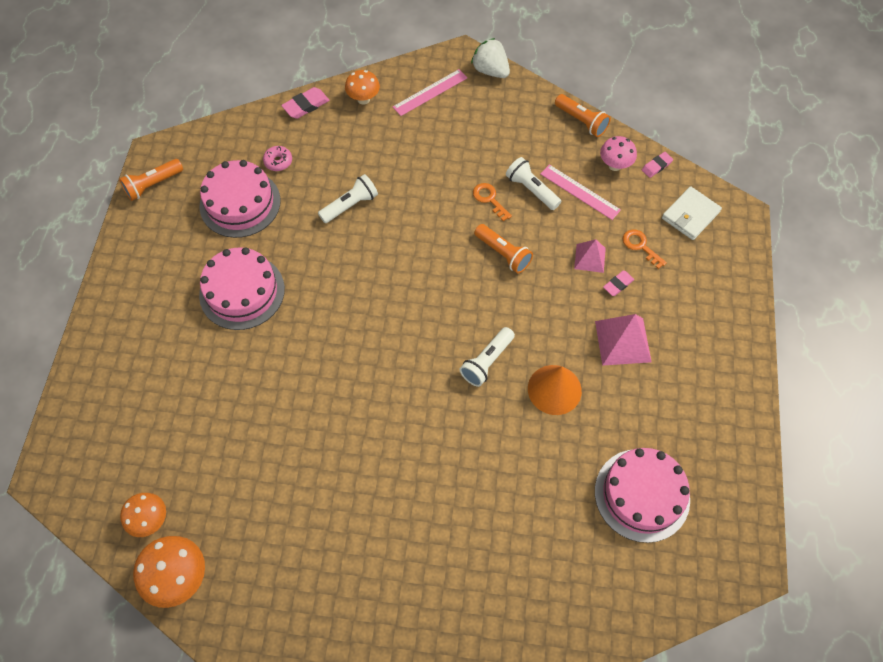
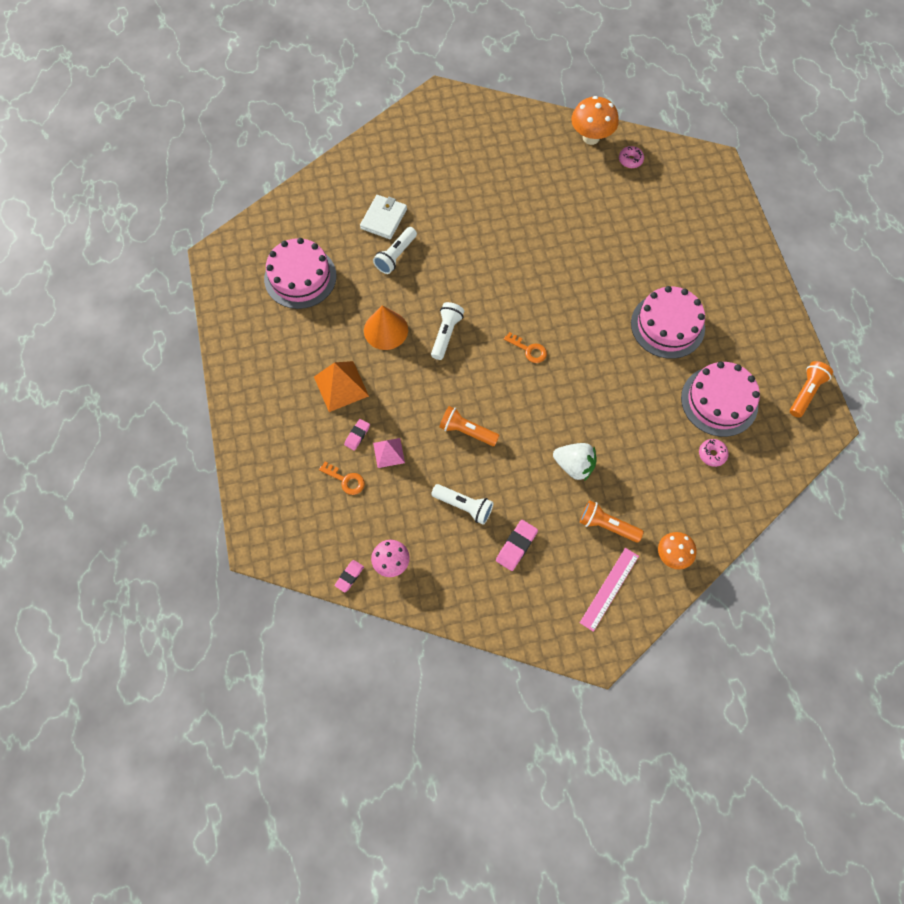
camera: 160 degrees right, 5 degrees up
orange mushroom [120,493,166,537] -> pink donut [619,146,644,168]
pink eraser [281,87,330,119] -> pink eraser moved to [496,520,538,571]
white flashlight [318,174,378,223] -> white flashlight moved to [373,227,417,274]
white strawberry [471,38,510,78] -> white strawberry moved to [553,443,597,481]
orange key [473,183,512,221] -> orange key moved to [504,332,547,363]
pink ruler [541,164,621,220] -> none
orange flashlight [555,94,611,137] -> orange flashlight moved to [580,501,644,543]
pink pyramid [595,314,652,366] -> orange pyramid [314,361,369,412]
white wallet [662,186,722,240] -> white wallet moved to [360,195,407,239]

